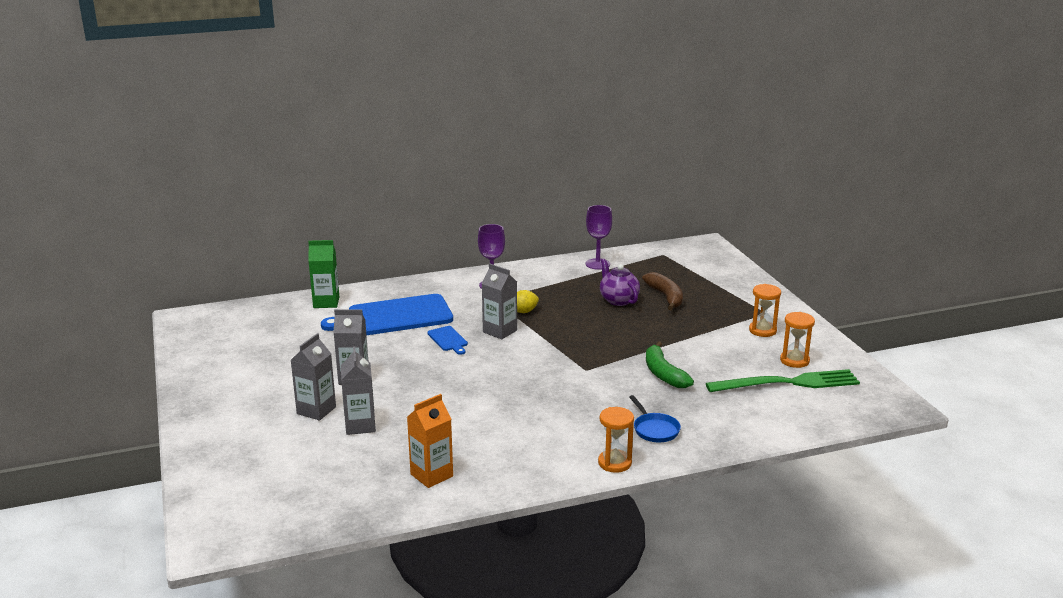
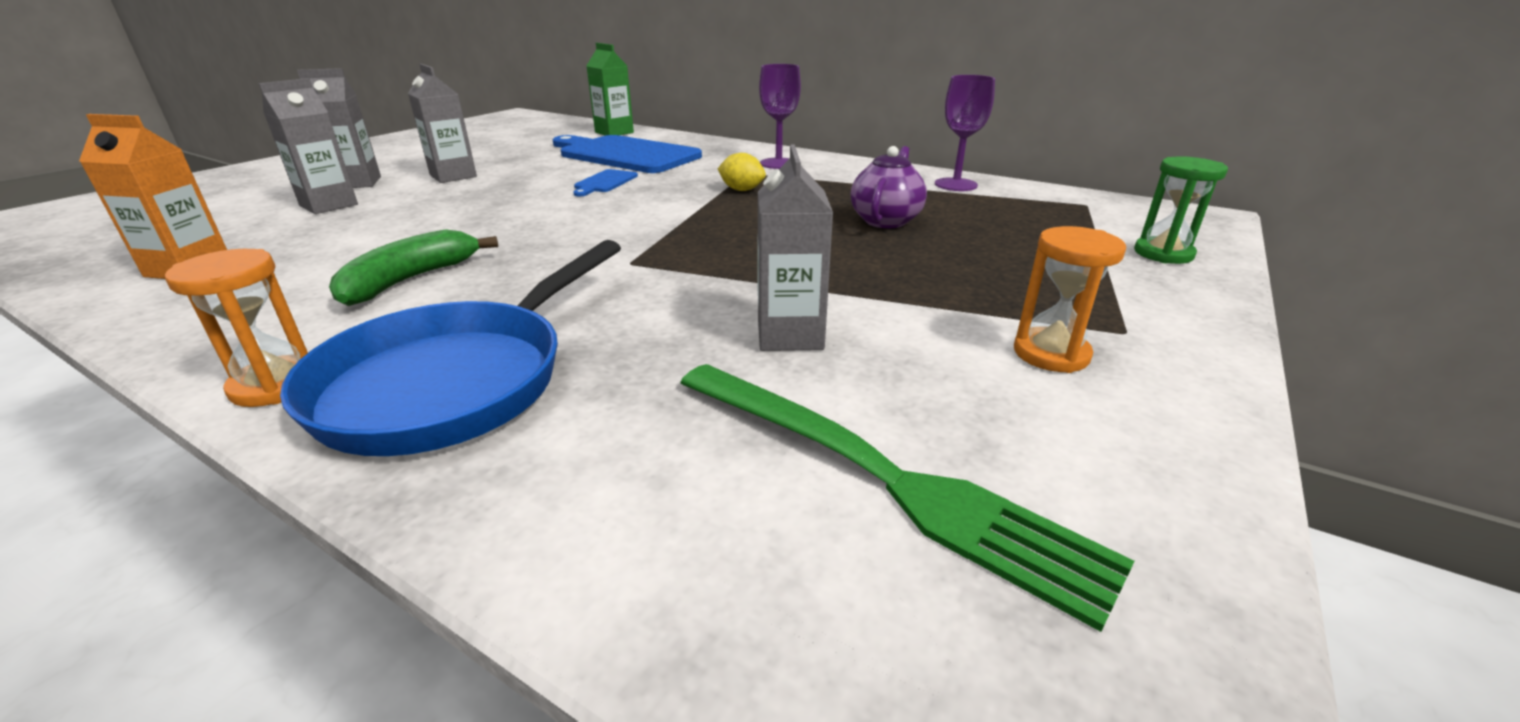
camera: 50 degrees right, 5 degrees up
grey carton [481,264,517,339] -> grey carton moved to [757,144,833,351]
blue pan [629,395,681,442] -> blue pan [280,240,621,456], size x2.12
brown banana [642,272,683,310] -> none
green banana [646,341,694,388] -> green banana moved to [329,229,498,306]
orange hourglass [780,312,815,368] -> none
none -> green hourglass [1134,156,1228,264]

